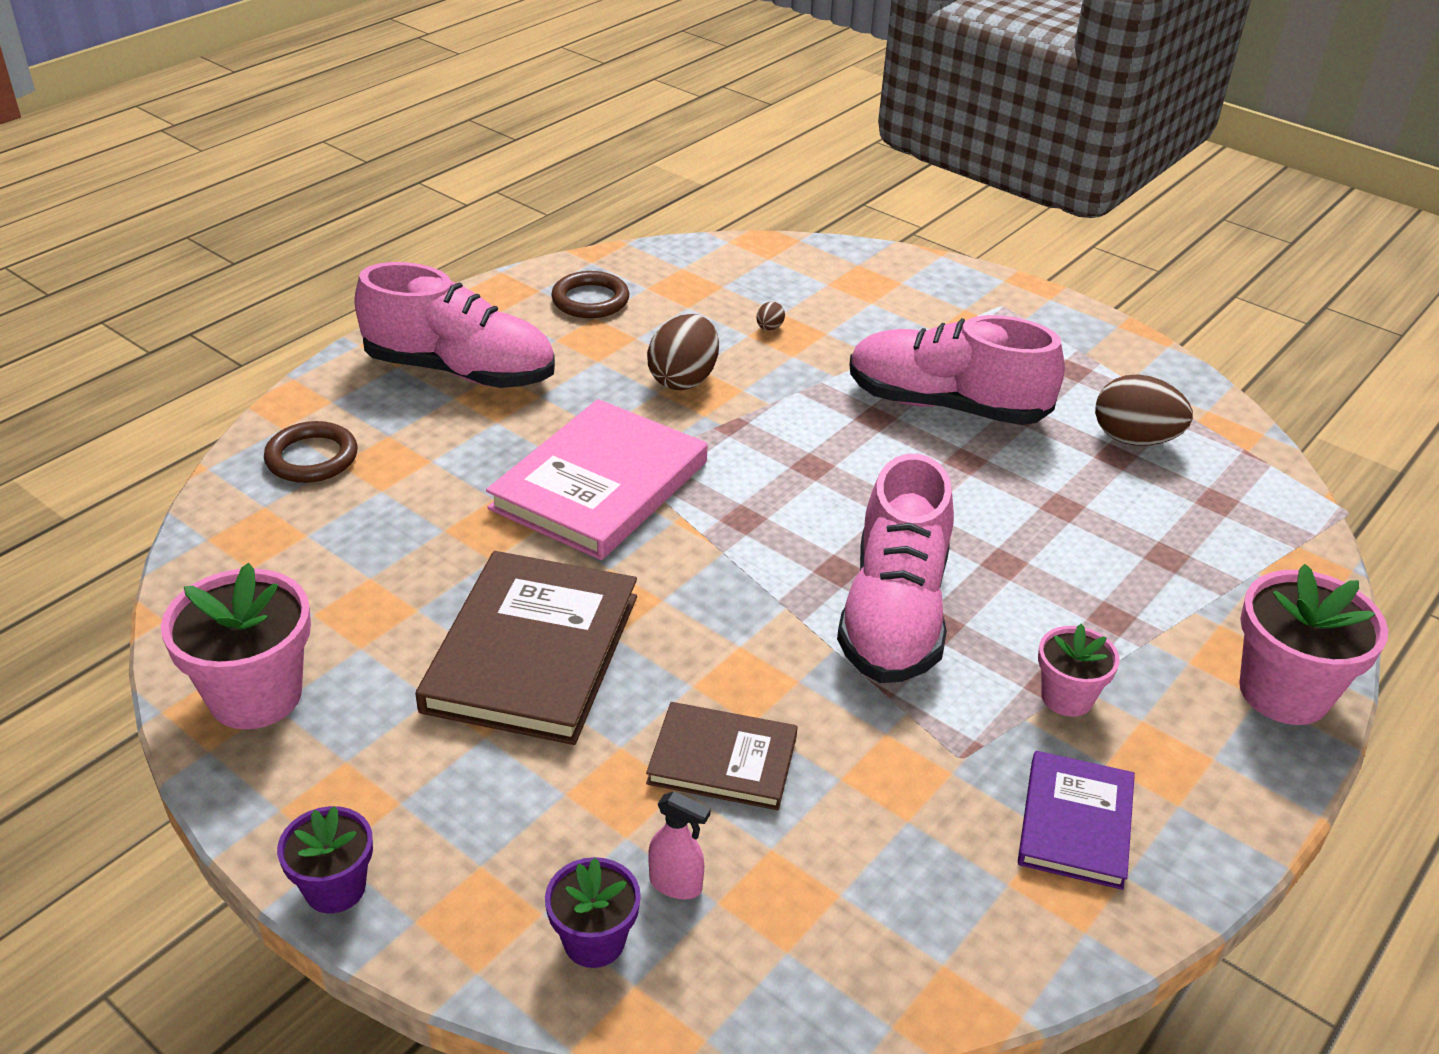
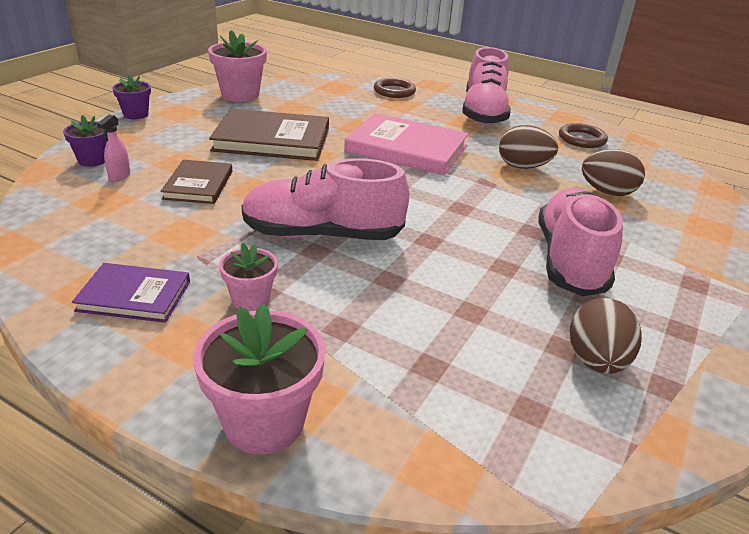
camera: 80 degrees right, 5 degrees down
brown egg [756,301,785,331] -> brown egg [582,149,645,196], size x2.33

